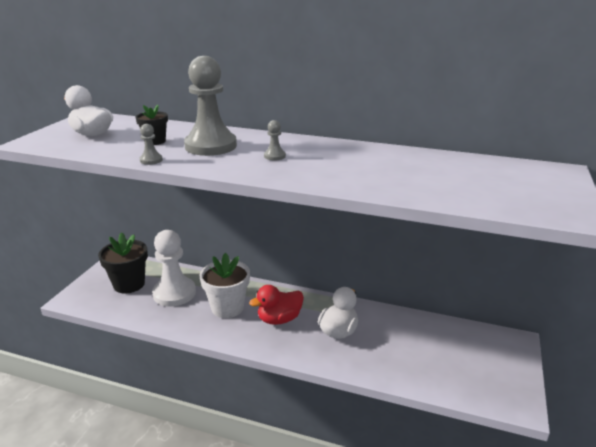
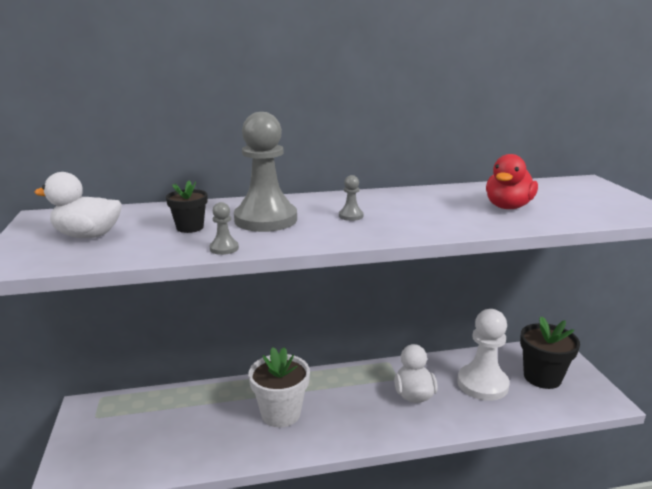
camera: 30 degrees left, 5 degrees down
black flower pot [98,232,148,293] -> black flower pot moved to [520,317,580,389]
white pawn [152,230,196,307] -> white pawn moved to [457,309,510,401]
red duck [249,285,304,325] -> red duck moved to [486,154,538,209]

